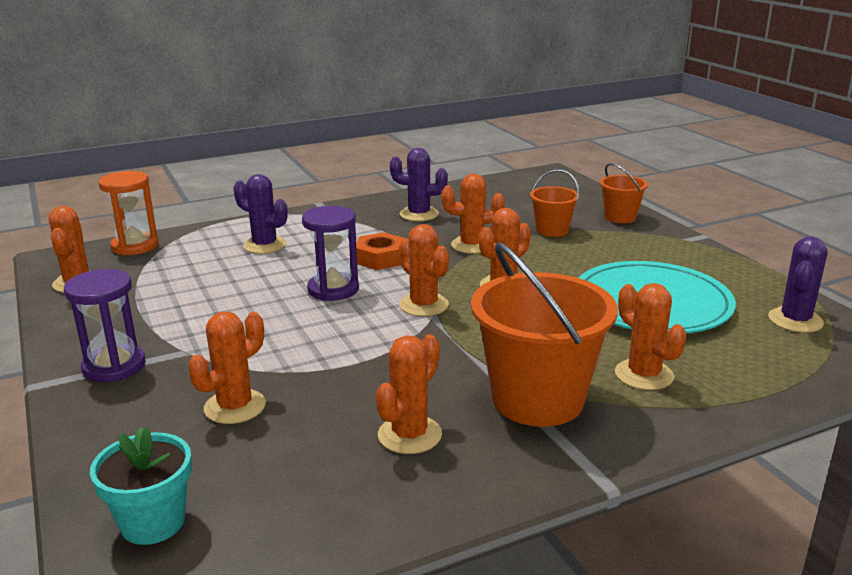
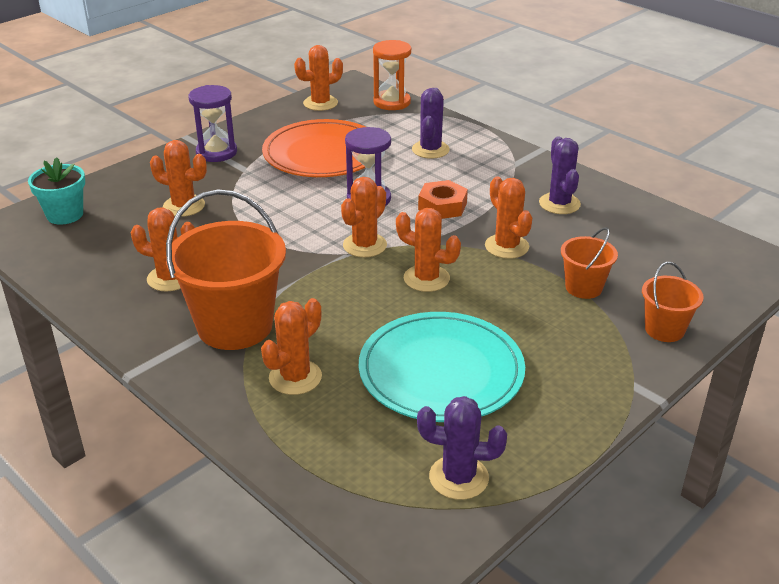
camera: 70 degrees right, 10 degrees up
none -> orange plate [262,119,365,177]

